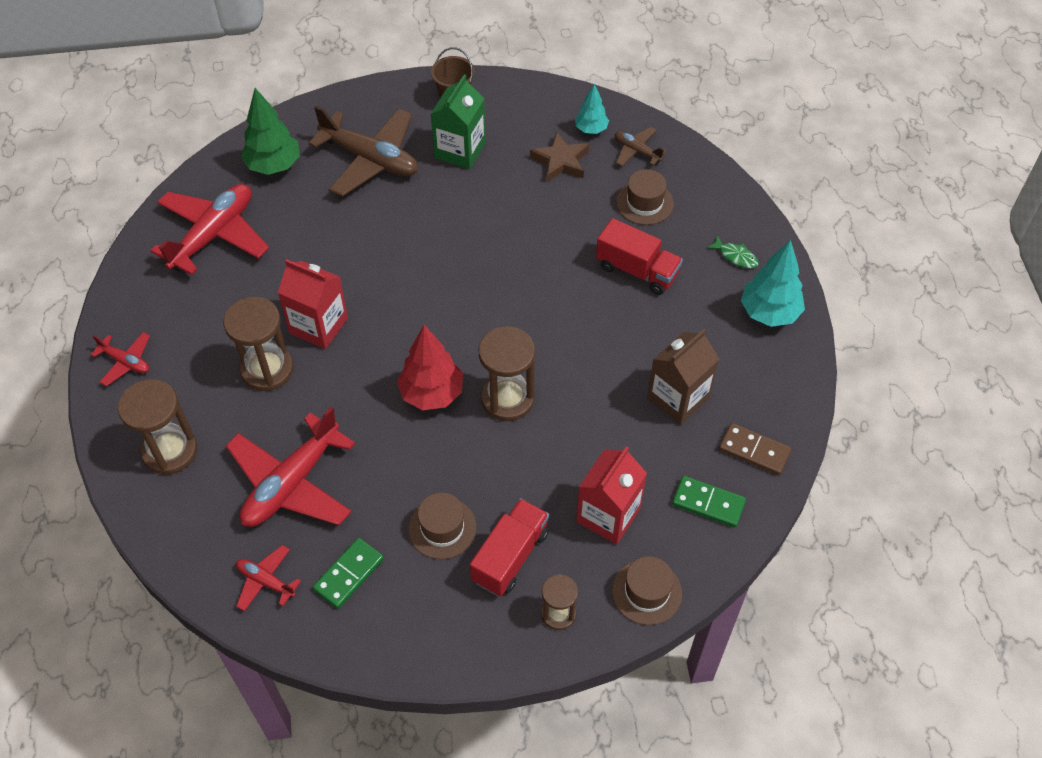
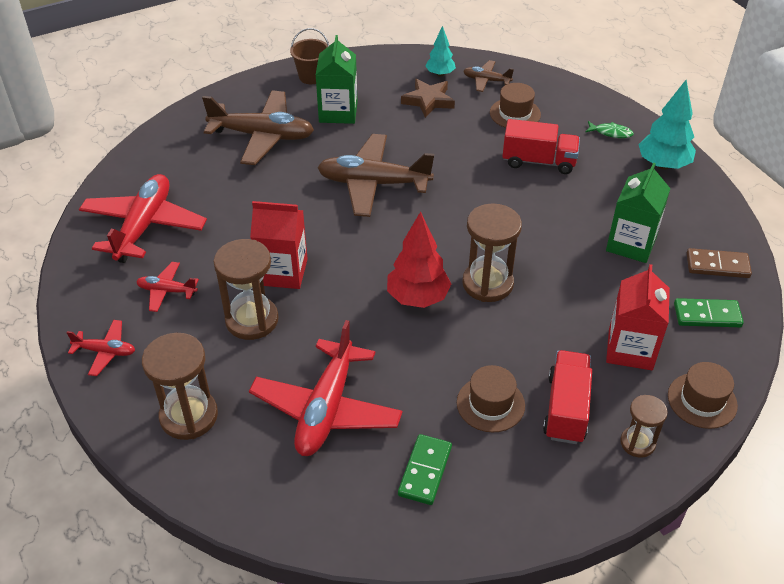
camera: 20 degrees left, 10 degrees down
red plane [236,545,301,611] -> red plane moved to [136,262,199,312]
green tree [241,88,300,175] -> none
brown carton [647,329,719,425] -> green carton [606,163,671,263]
none -> brown plane [317,134,434,217]

